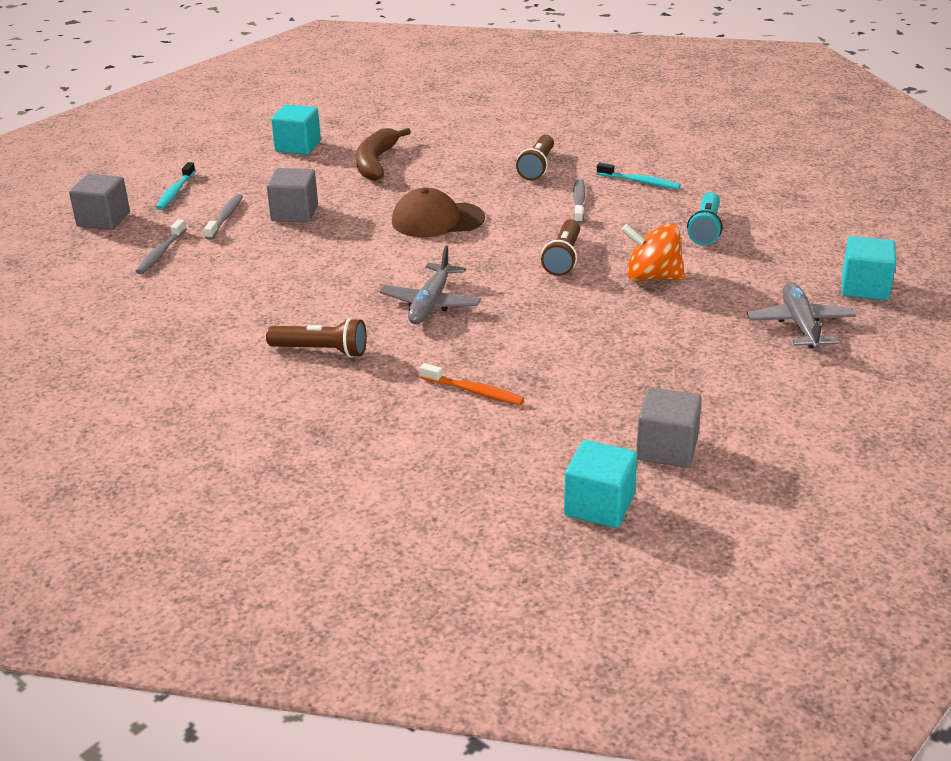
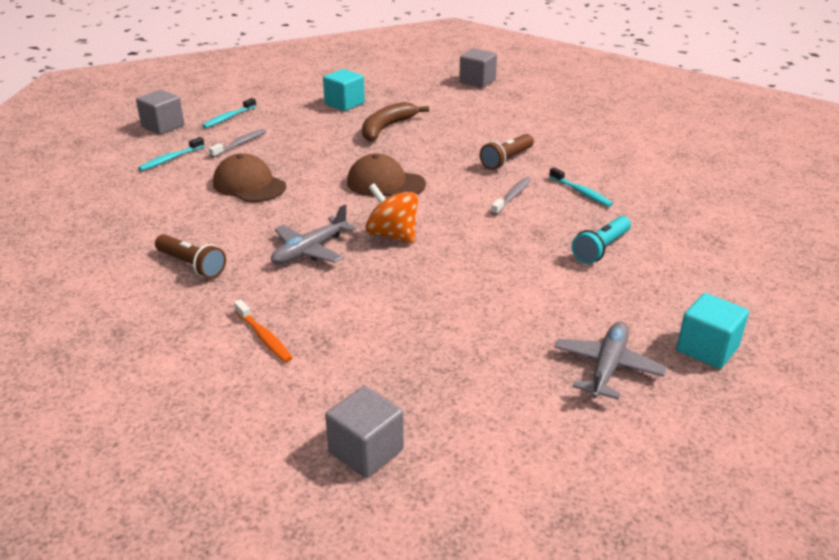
camera: 25 degrees right, 0 degrees up
grey toothbrush [135,219,186,274] -> turquoise toothbrush [138,137,205,171]
grey cube [267,168,318,222] -> grey cube moved to [459,49,497,88]
brown flashlight [541,219,580,276] -> none
turquoise cube [564,440,637,528] -> none
orange spinning top [621,223,685,281] -> orange spinning top moved to [365,183,418,243]
none -> brown cap [213,153,286,202]

